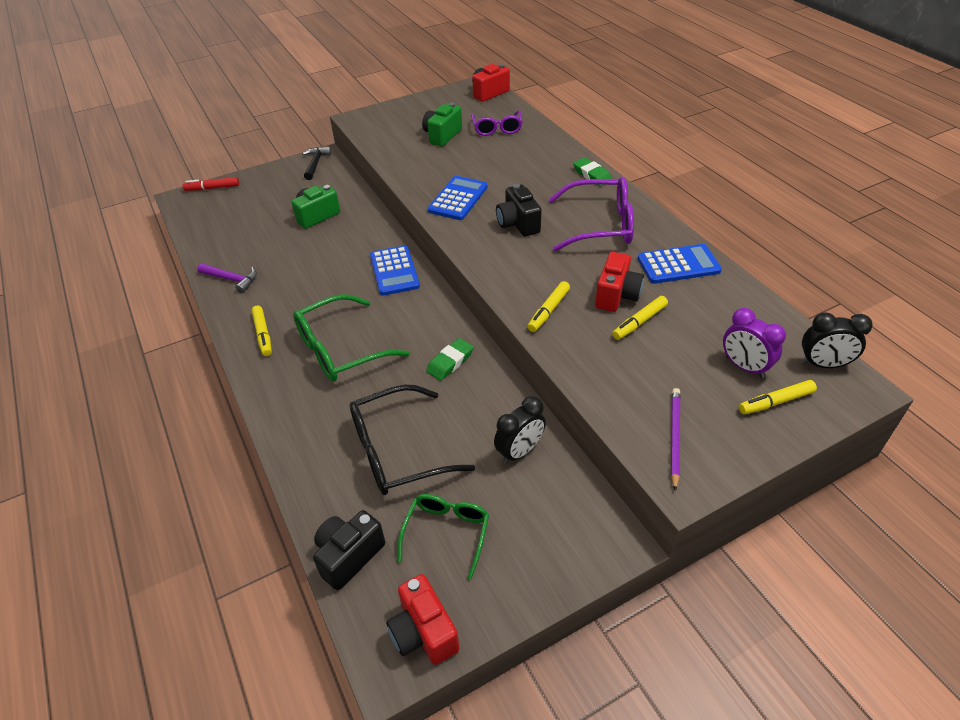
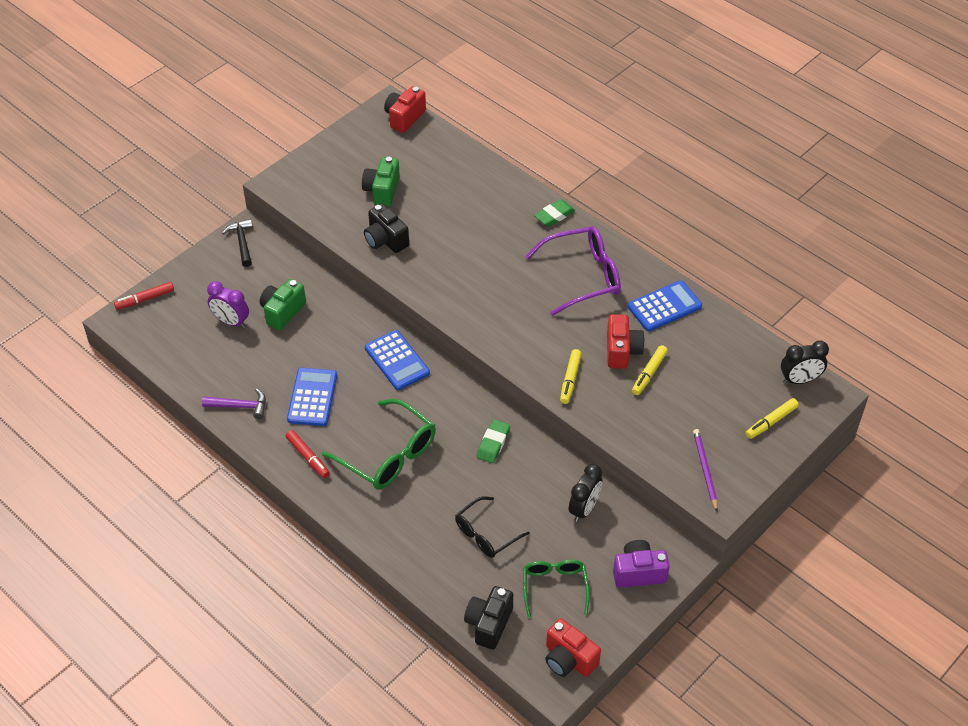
camera: 20 degrees left, 5 degrees up
yellow marker [252,306,272,356] -> red marker [286,430,330,478]
green glasses [293,294,410,382] -> green glasses turned 90 degrees counterclockwise [322,399,436,490]
black glasses [350,385,475,495] -> black glasses [455,496,530,558], size x0.63
blue calculator [428,176,488,220] -> blue calculator moved to [287,368,337,426]
purple glasses [471,110,522,136] -> none
black camera [496,184,542,236] -> black camera moved to [364,204,409,253]
green eraser [573,157,612,186] -> green eraser turned 75 degrees counterclockwise [534,199,575,227]
purple clock [723,308,786,378] -> purple clock moved to [207,281,249,328]
none -> purple camera [613,540,670,588]

